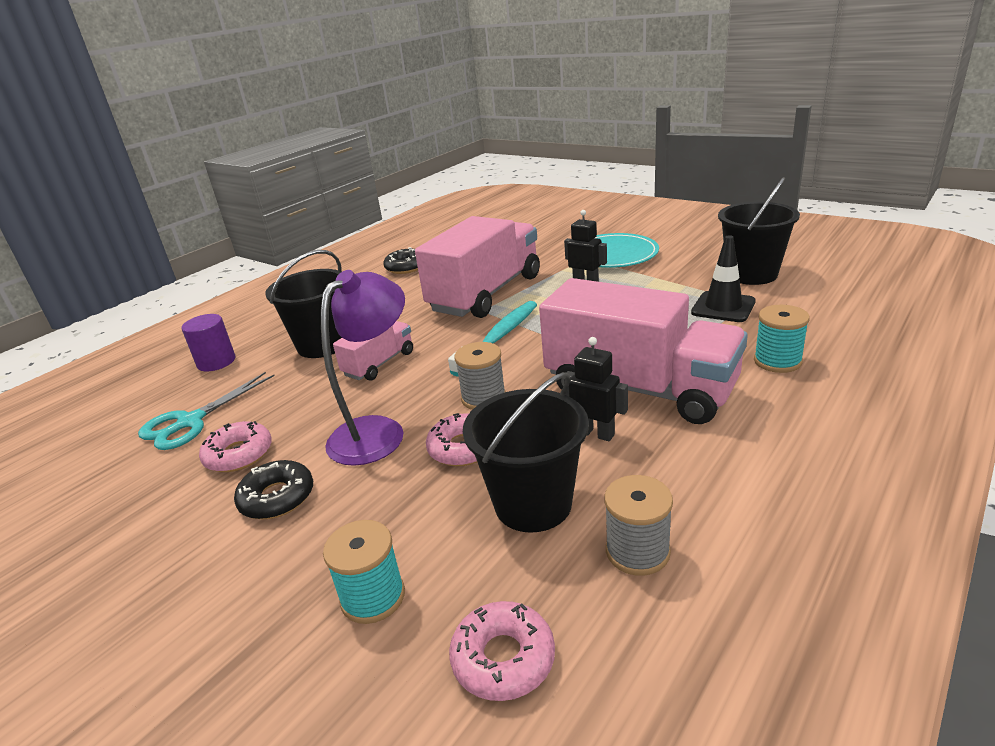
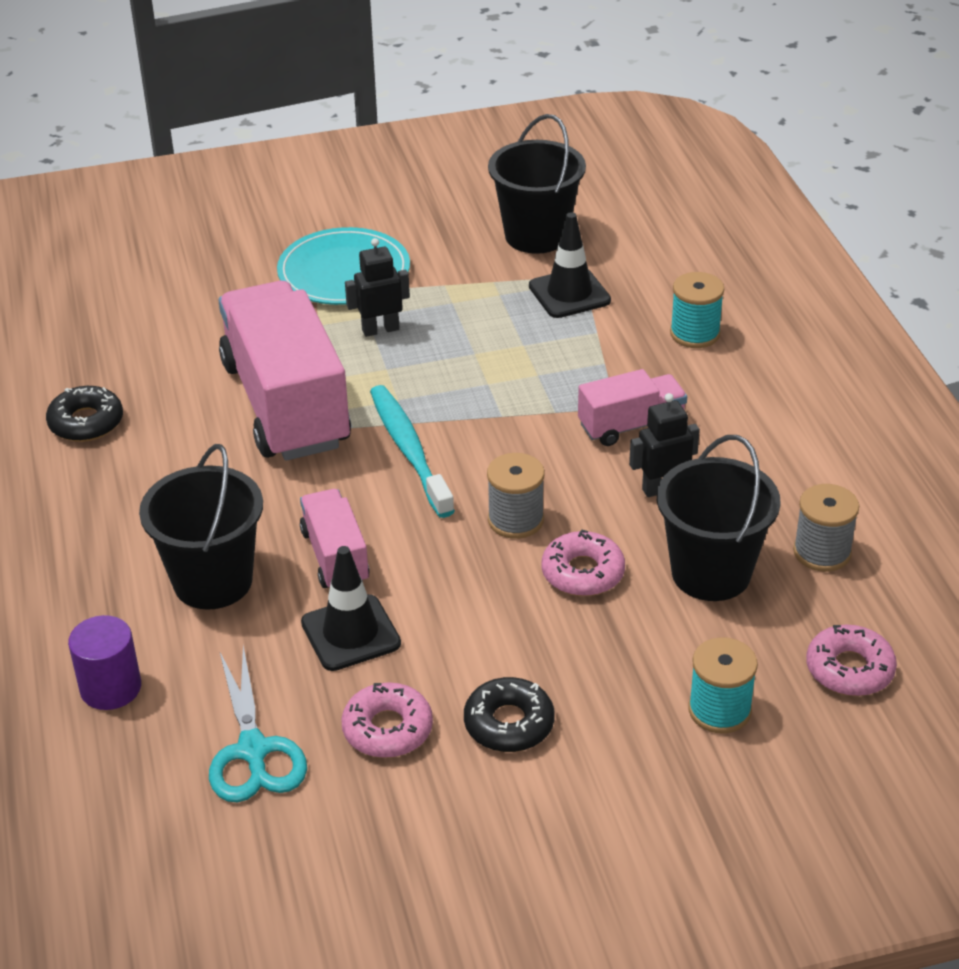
camera: 55 degrees left, 10 degrees up
purple lamp [321,270,405,466] -> none
pink truck [539,278,748,424] -> pink truck [578,369,687,446], size x0.49
none -> black traffic cone [301,546,401,671]

